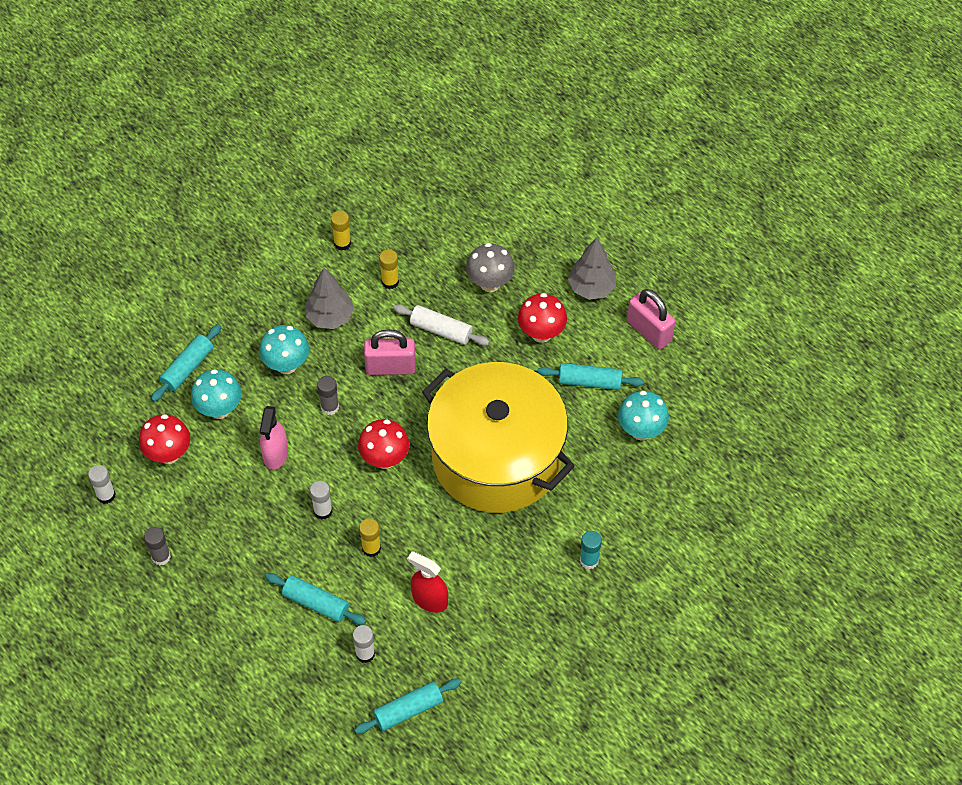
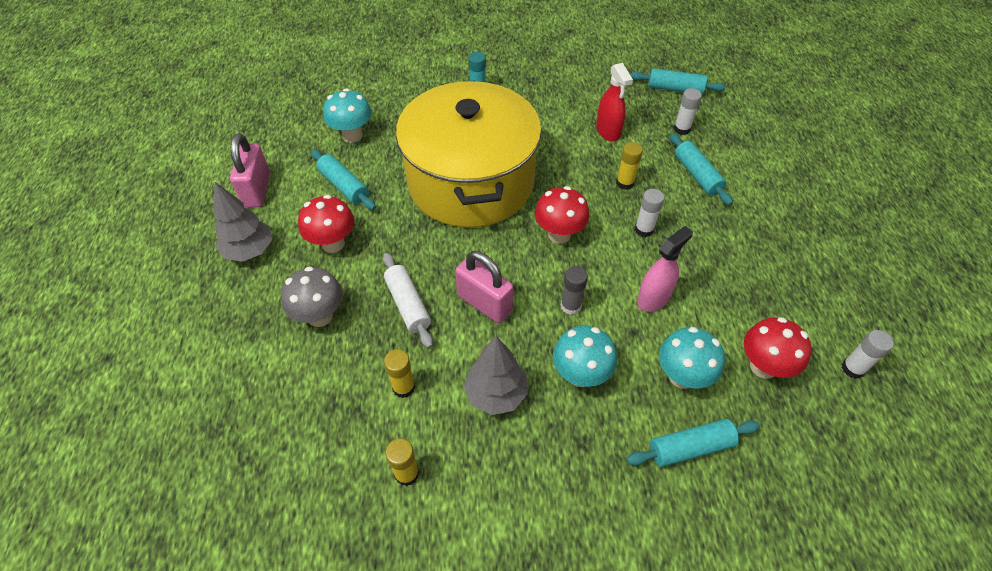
camera: 140 degrees left, 5 degrees down
grey glue stick [144,527,171,565] -> none

